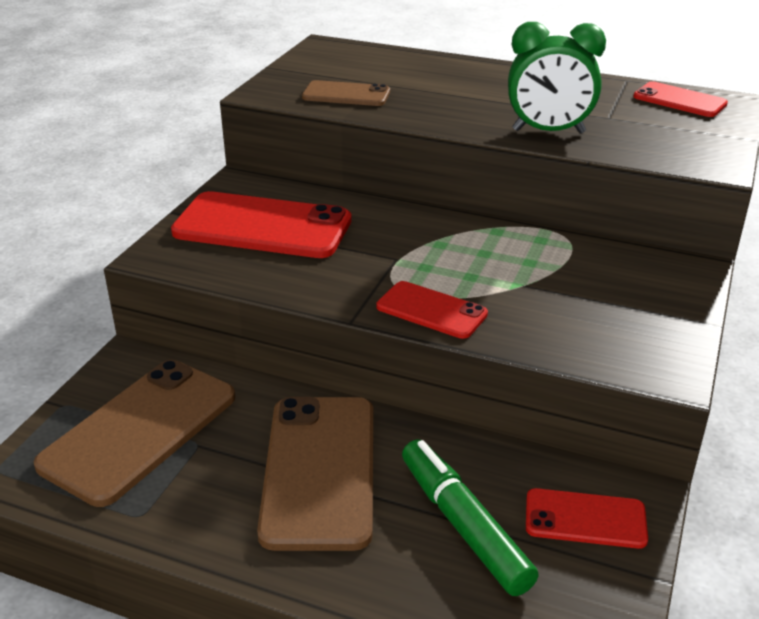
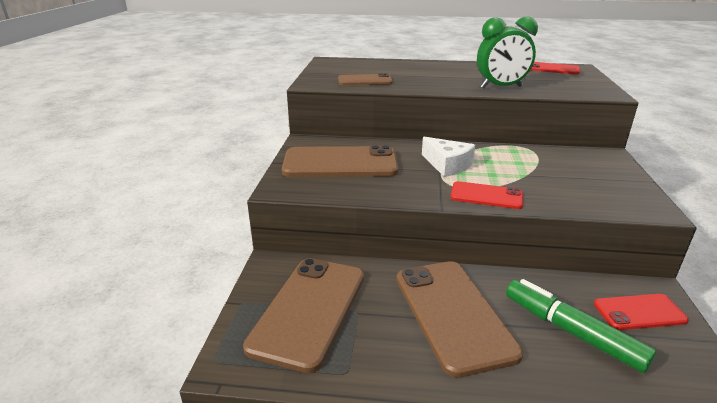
camera: 15 degrees left, 5 degrees down
red phone [171,191,352,258] -> brown phone [282,145,398,177]
none -> white cheese [422,137,475,177]

